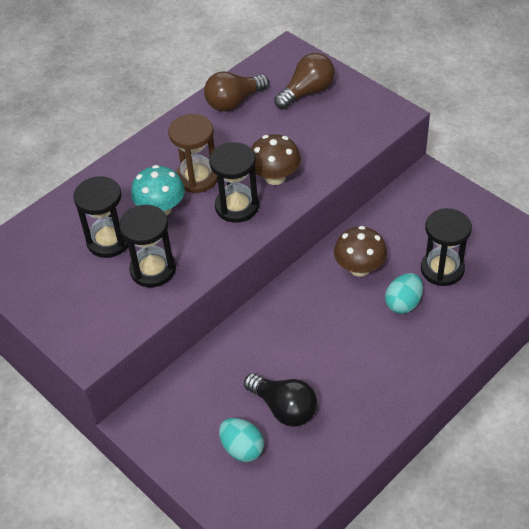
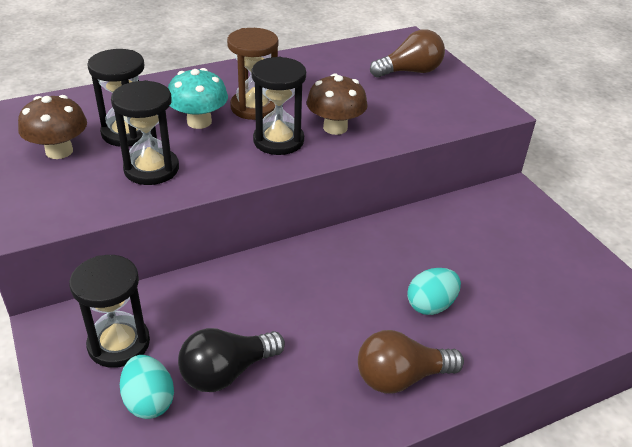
camera: 15 degrees right, 10 degrees down
brown light bulb [204,72,269,111] -> brown light bulb moved to [358,330,464,394]
black light bulb [244,373,317,427] -> black light bulb turned 90 degrees clockwise [178,328,285,392]
brown mushroom [334,226,387,277] -> brown mushroom moved to [18,95,87,159]
black hourglass [421,208,472,286] -> black hourglass moved to [69,255,150,368]

